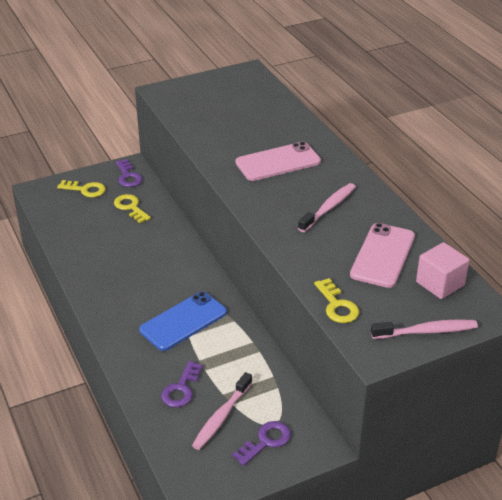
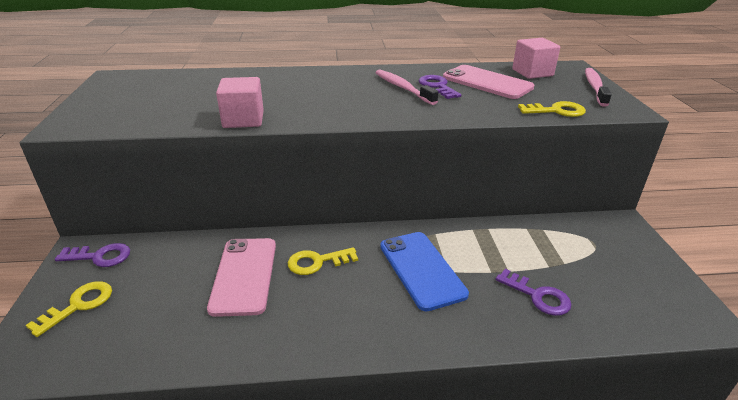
camera: 70 degrees left, 5 degrees down
yellow key [114,194,151,223] -> yellow key moved to [288,247,358,275]
pink toothbrush [192,372,252,450] -> none
purple key [232,421,291,466] -> purple key moved to [418,75,461,99]
pink phone [235,142,321,181] -> pink phone moved to [207,238,276,317]
none -> pink cube [216,77,264,128]

